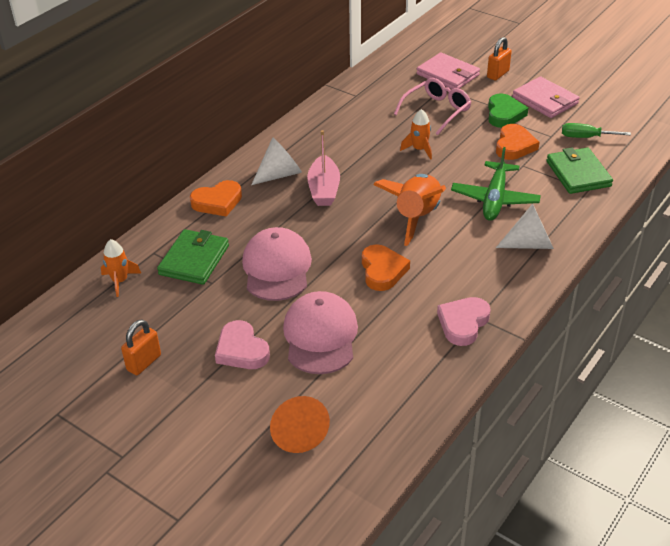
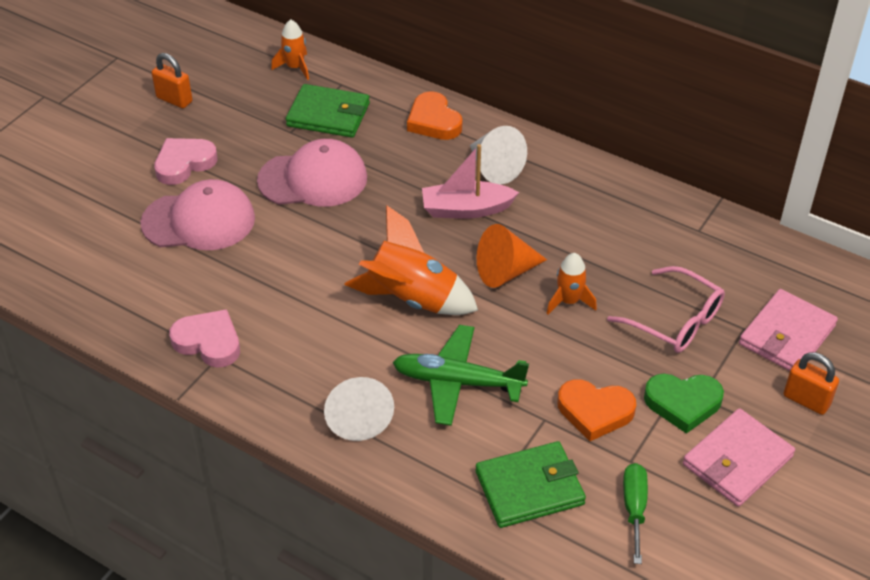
camera: 85 degrees right, 5 degrees up
orange cone [270,396,330,453] -> orange cone moved to [477,224,547,288]
orange heart [362,245,410,291] -> none

